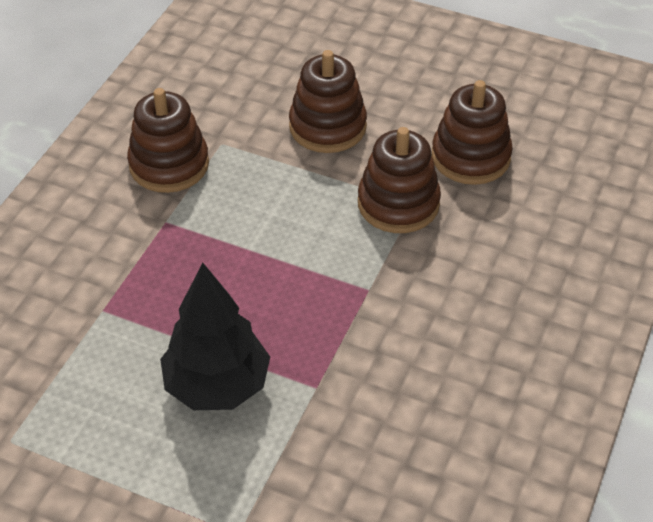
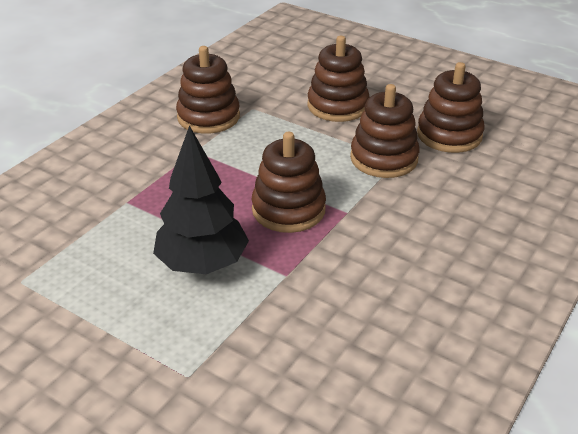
camera: 10 degrees right, 10 degrees down
none -> brown stacking toy [252,132,326,233]

